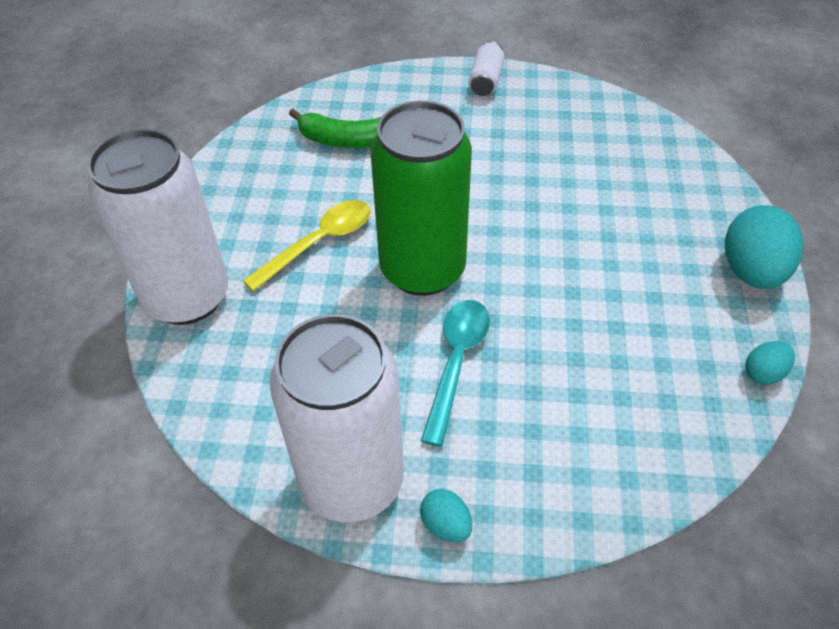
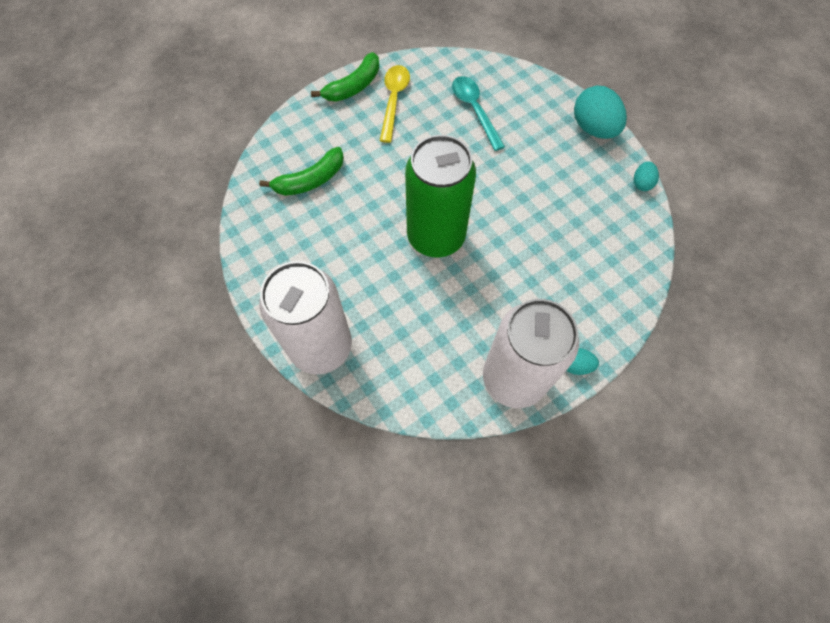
camera: 40 degrees left, 15 degrees up
yellow spoon [243,200,371,292] -> yellow spoon moved to [380,65,410,143]
turquoise spoon [421,300,490,447] -> turquoise spoon moved to [452,76,505,151]
white can [469,41,504,96] -> green banana [311,52,379,102]

